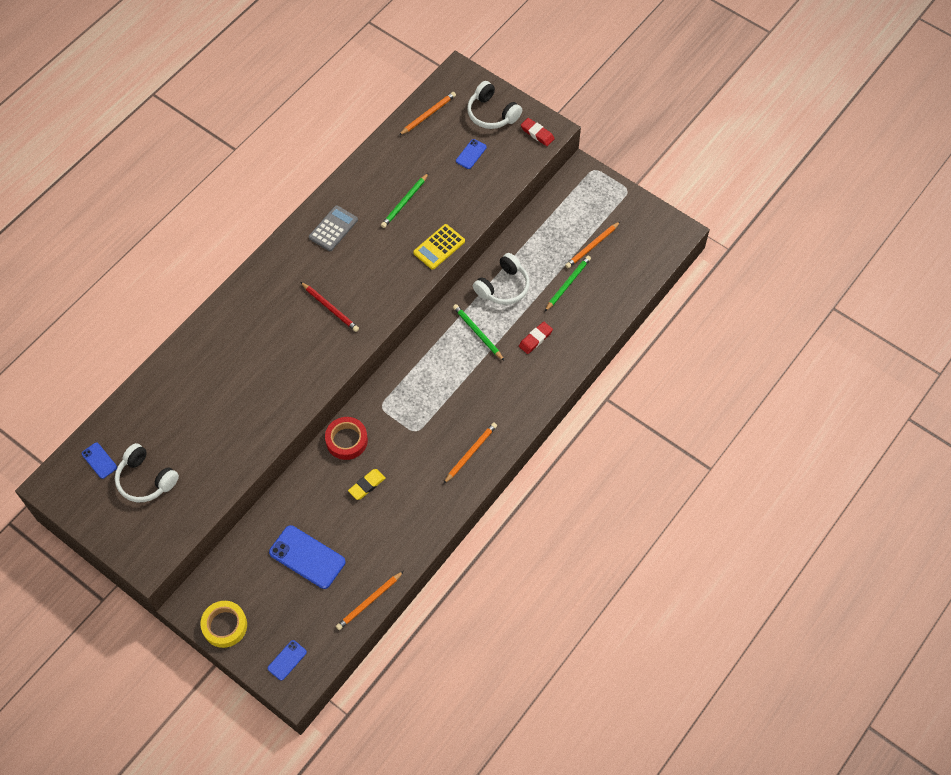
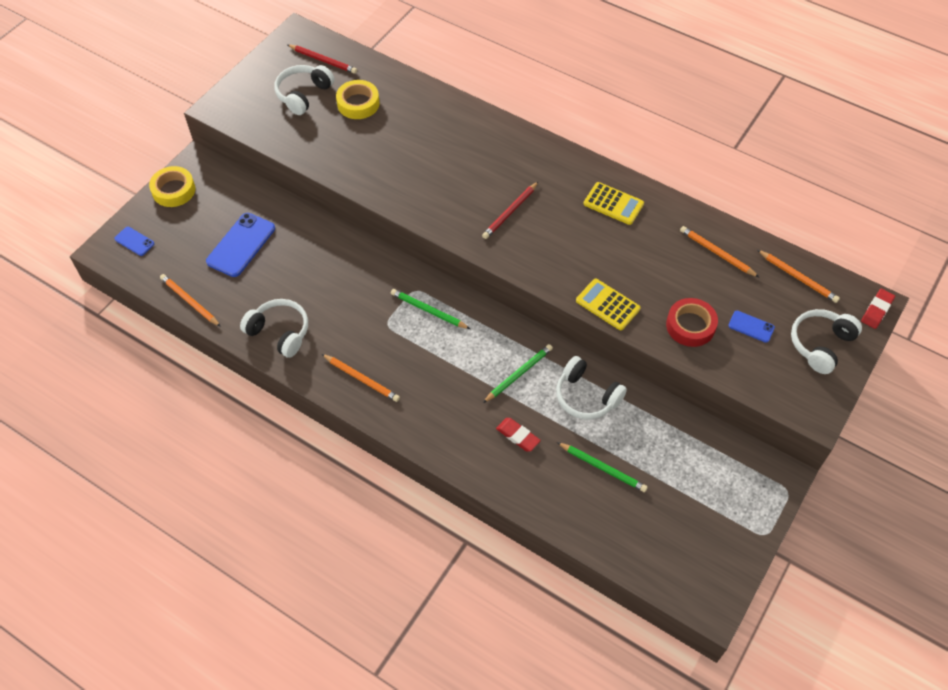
camera: 85 degrees right, 5 degrees down
blue phone [82,442,117,479] -> red pencil [288,45,357,74]
grey calculator [309,205,358,251] -> yellow calculator [583,182,644,225]
red tape [325,417,368,460] -> red tape moved to [666,298,718,347]
yellow eraser [348,469,386,500] -> none
green pencil [381,173,429,228] -> green pencil moved to [391,289,470,329]
red eraser [521,118,555,146] -> red eraser moved to [861,289,895,329]
orange pencil [565,221,621,268] -> orange pencil moved to [680,226,759,277]
none -> white headphones [240,299,308,358]
none -> yellow tape [336,80,379,119]

